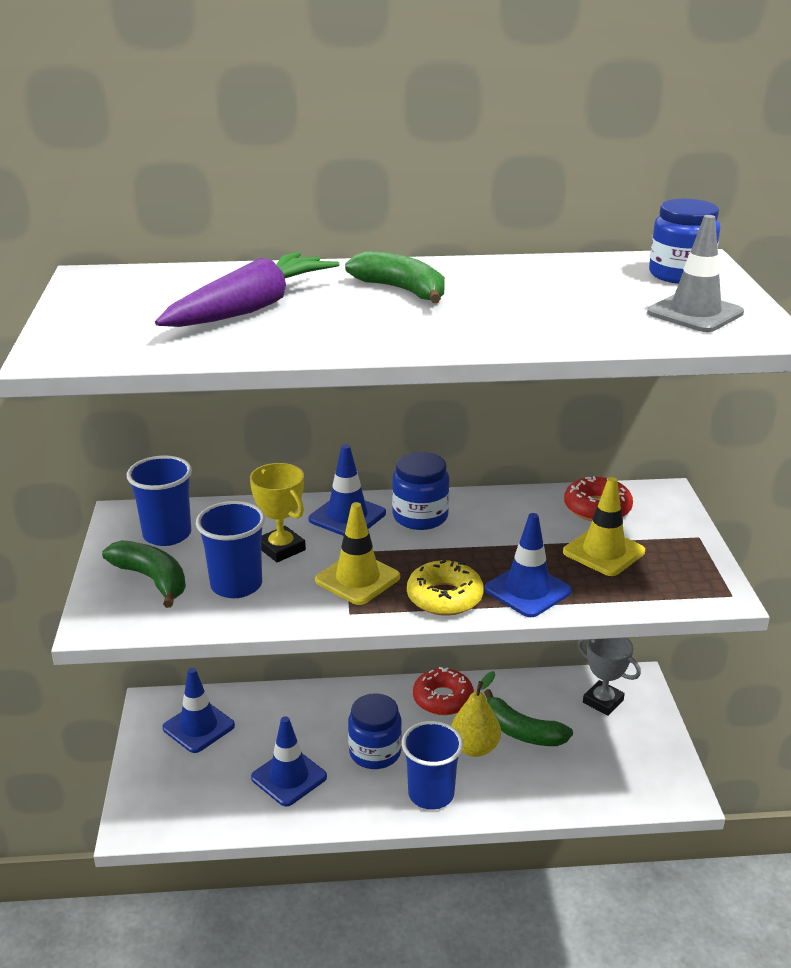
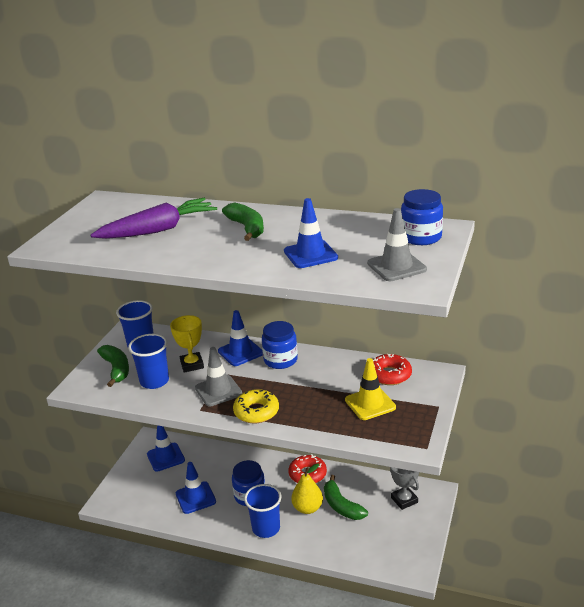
camera: 25 degrees right, 0 degrees up
yellow traffic cone [315,502,400,605] -> grey traffic cone [195,347,242,407]
blue traffic cone [484,513,572,617] -> blue traffic cone moved to [284,198,338,268]

